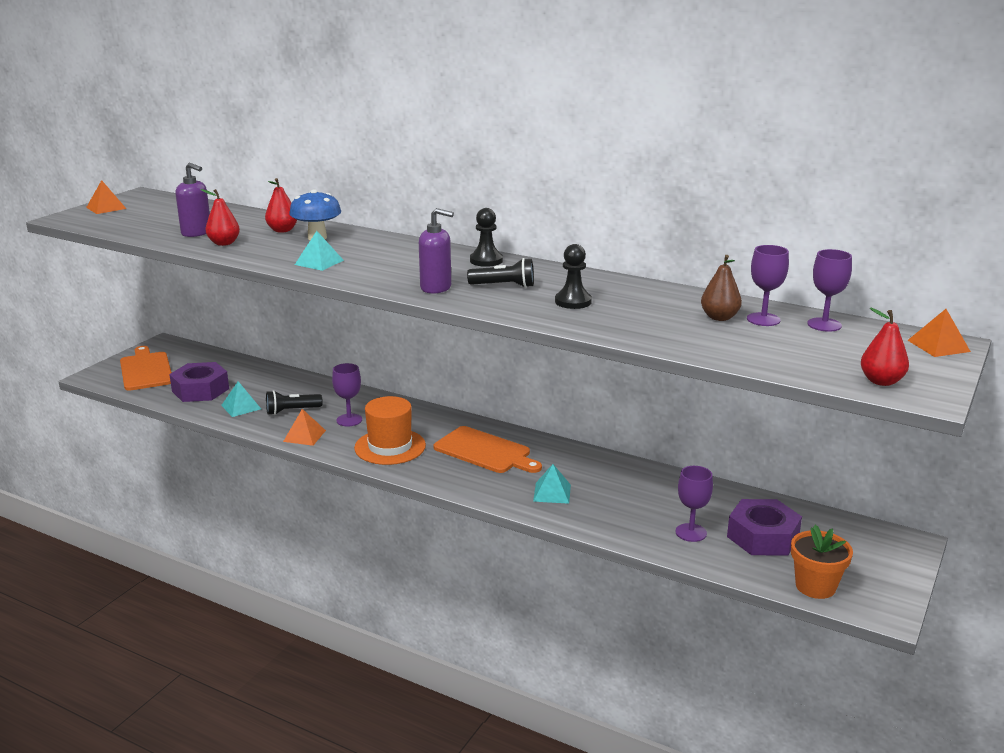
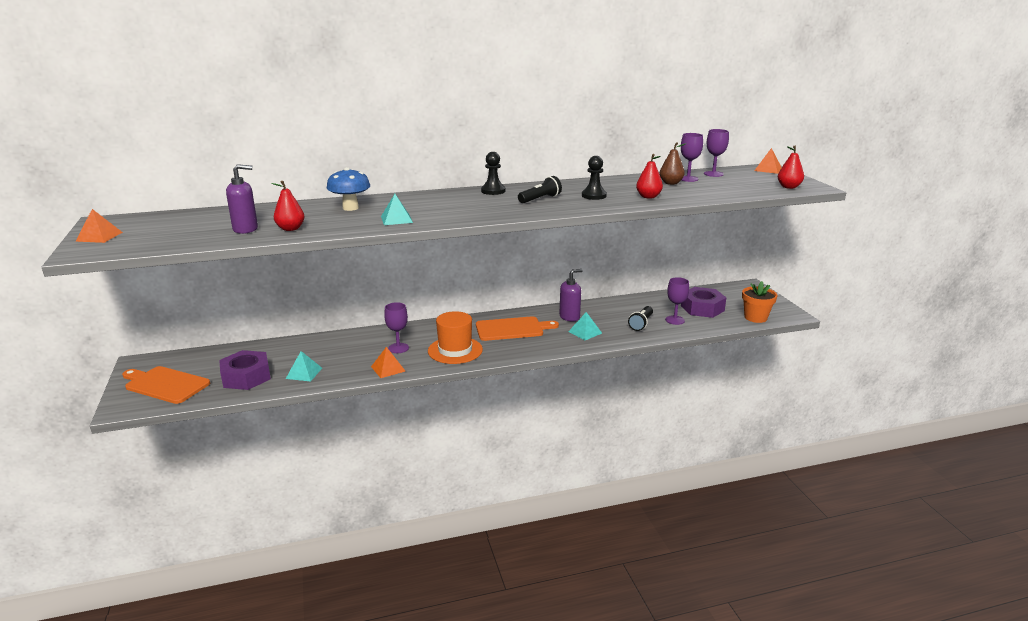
camera: 45 degrees left, 0 degrees up
red pear [265,178,297,233] -> red pear moved to [636,154,663,199]
black flashlight [266,390,323,415] -> black flashlight moved to [628,306,653,331]
purple soap dispenser [419,208,454,294] -> purple soap dispenser moved to [559,269,583,322]

